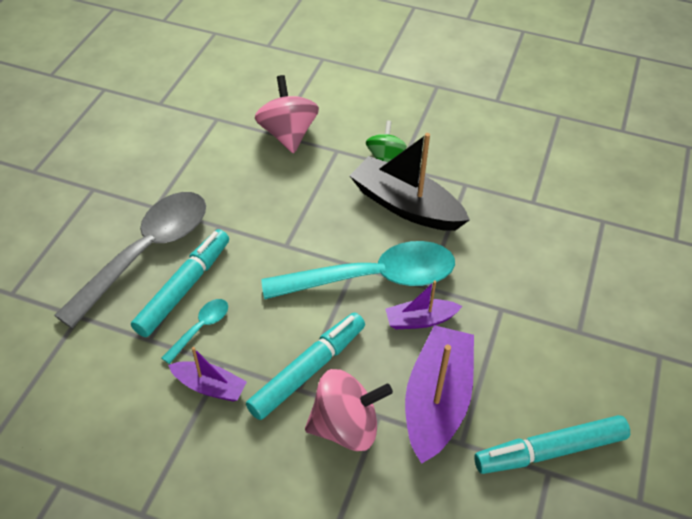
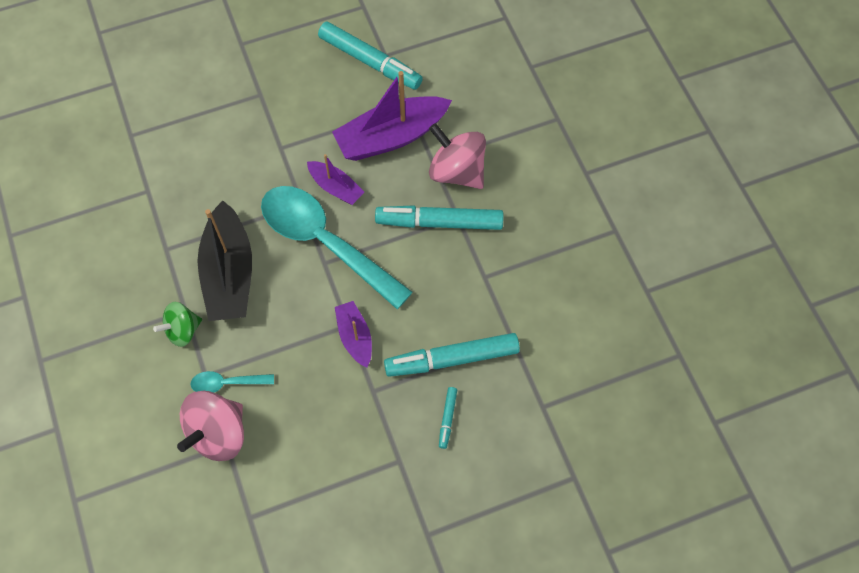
camera: 130 degrees left, 15 degrees up
grey spoon [54,192,206,328] -> turquoise marker [439,387,457,449]
turquoise spoon [162,299,228,364] -> turquoise spoon moved to [191,371,274,393]
purple boat [168,347,247,402] -> purple boat moved to [335,301,372,367]

